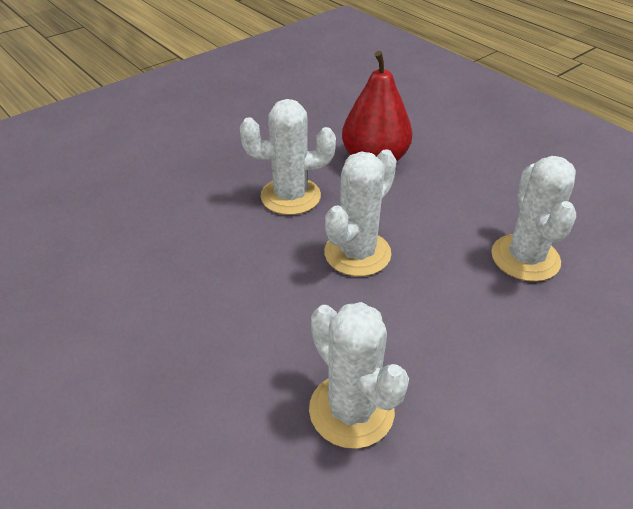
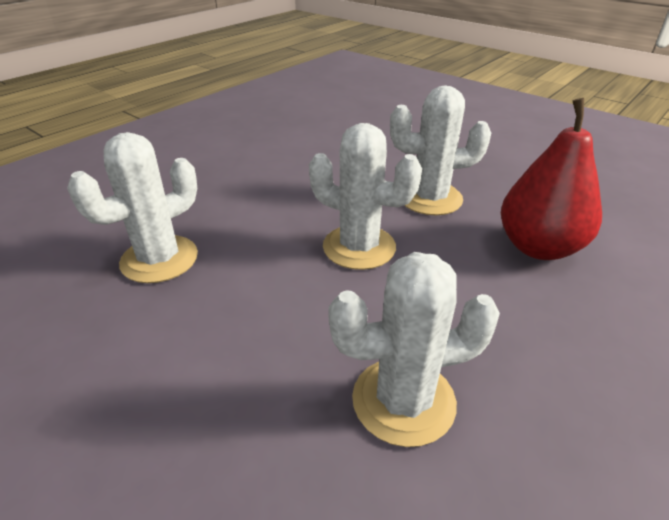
camera: 80 degrees right, 5 degrees down
white cactus [240,99,336,215] -> white cactus turned 75 degrees counterclockwise [390,85,491,215]

